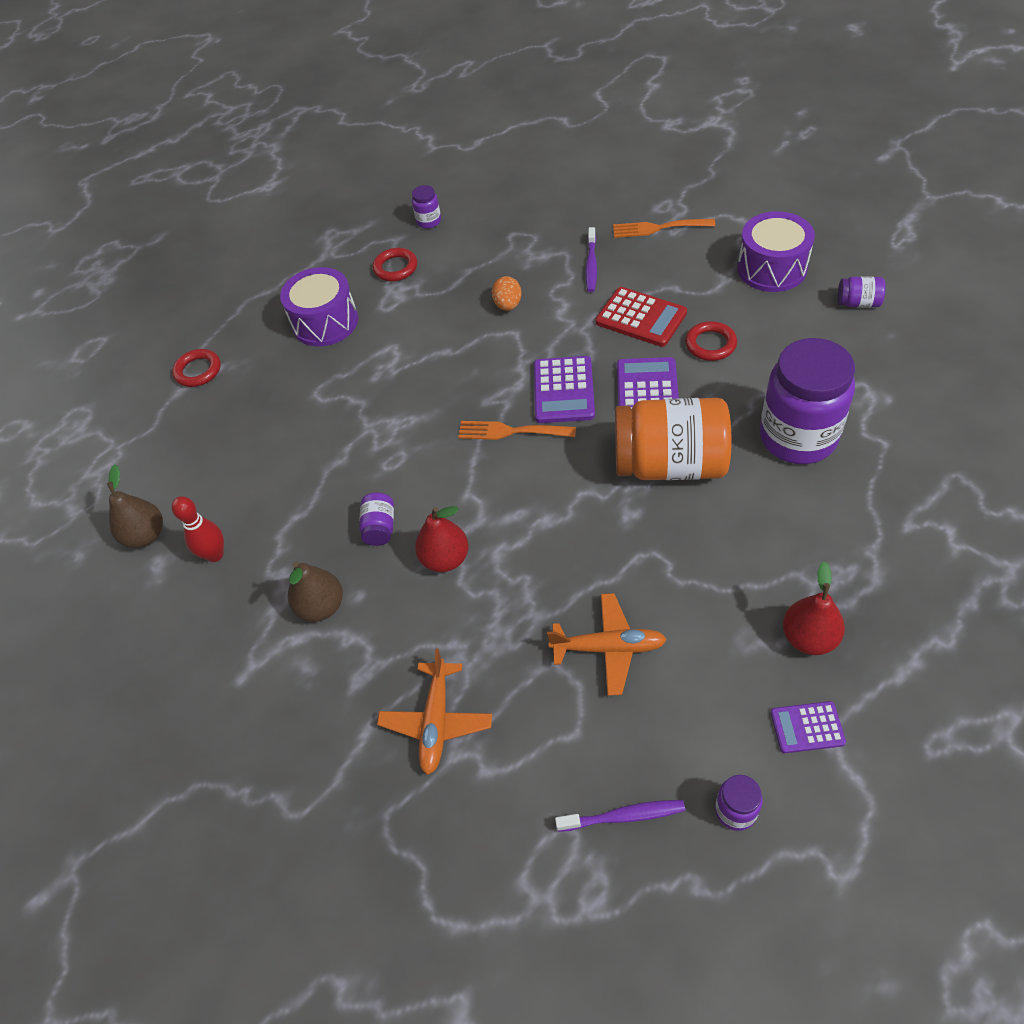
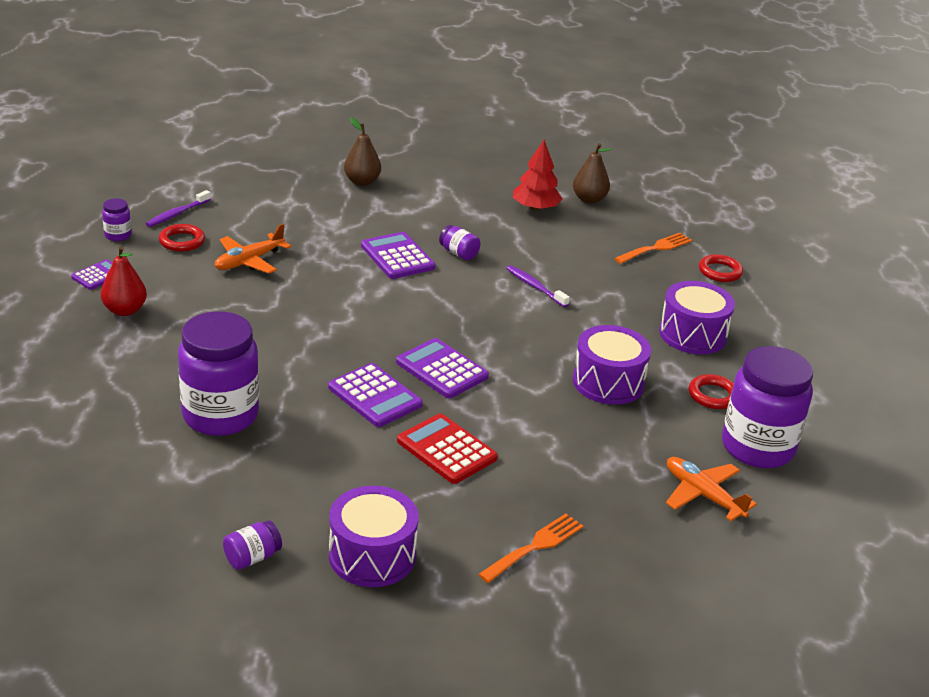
camera: 125 degrees right, 20 degrees down
red bowling pin [171,496,224,562] -> red tree [513,140,563,211]
brown pear [288,561,343,622] -> brown pear moved to [344,117,381,186]
orange plane [377,649,492,775] -> orange plane moved to [666,457,757,521]
purple jar [412,185,441,229] -> purple jar [722,346,813,468], size x2.38
red pear [415,506,469,572] -> purple calculator [361,232,435,279]
orange fork [458,421,576,440] -> orange fork moved to [614,233,692,264]
orange egg [492,276,522,311] -> none
purple toothbrush [585,227,597,292] -> purple toothbrush moved to [506,265,570,307]
red calculator [596,287,687,347] -> red calculator turned 60 degrees clockwise [397,413,498,484]
orange jar [615,398,731,480] -> none
red ring [685,321,737,361] -> red ring moved to [159,224,205,252]
none -> purple drum [573,325,651,405]

